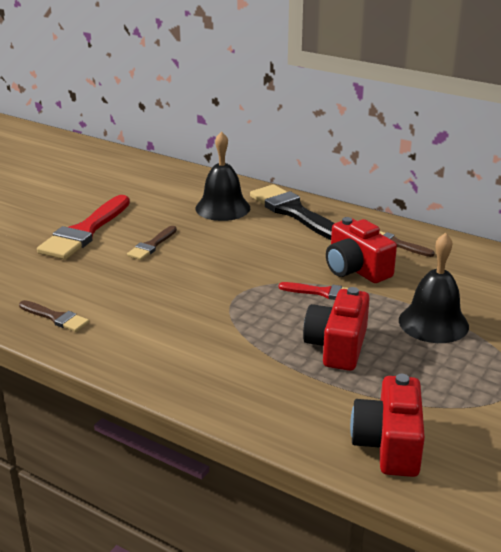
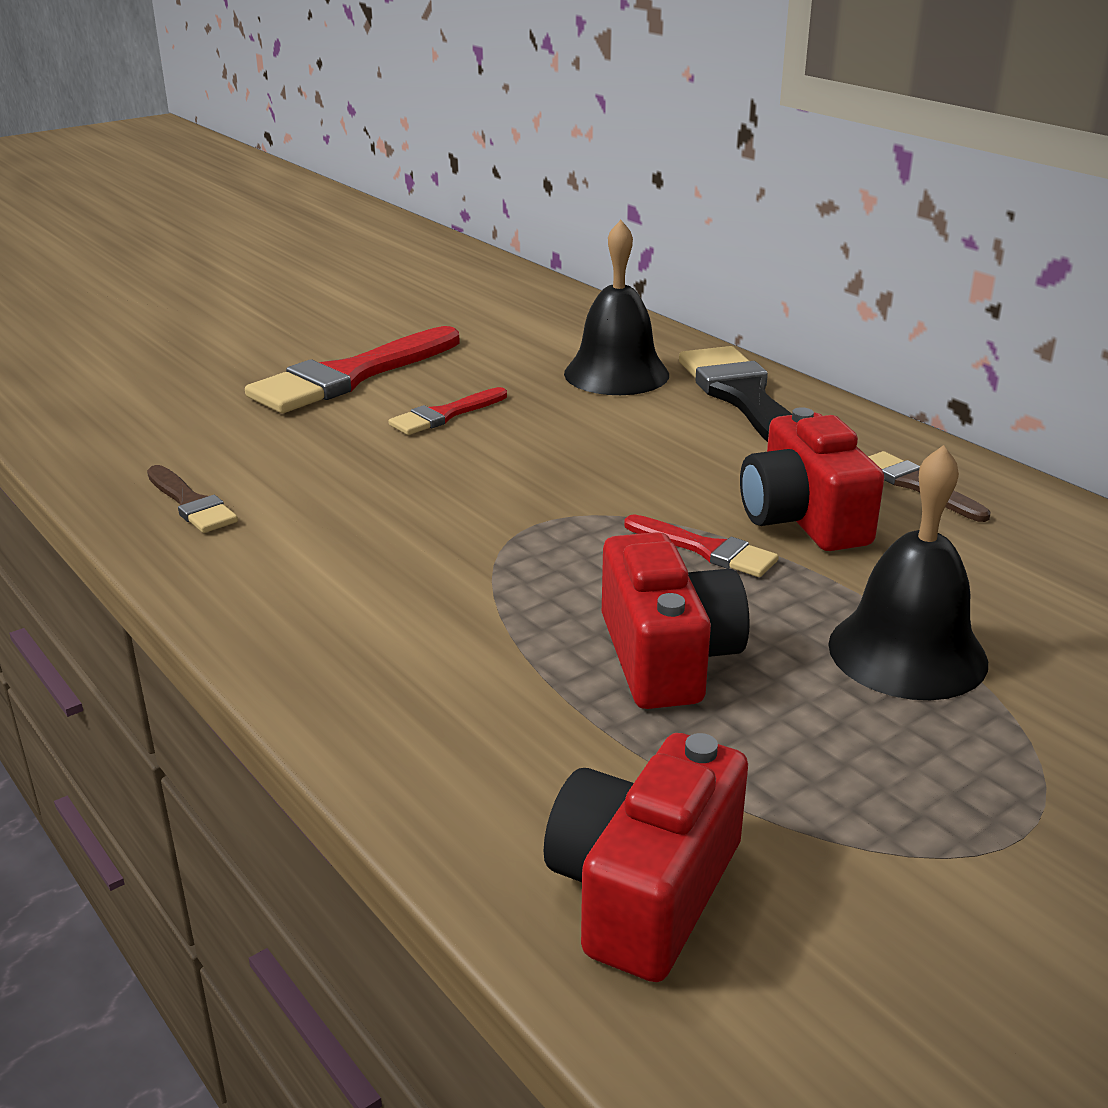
camera: 20 degrees right, 0 degrees up
brown brush [127,226,177,260] -> red brush [389,387,507,435]
red camera [303,287,370,371] -> red camera turned 135 degrees clockwise [602,532,750,709]

